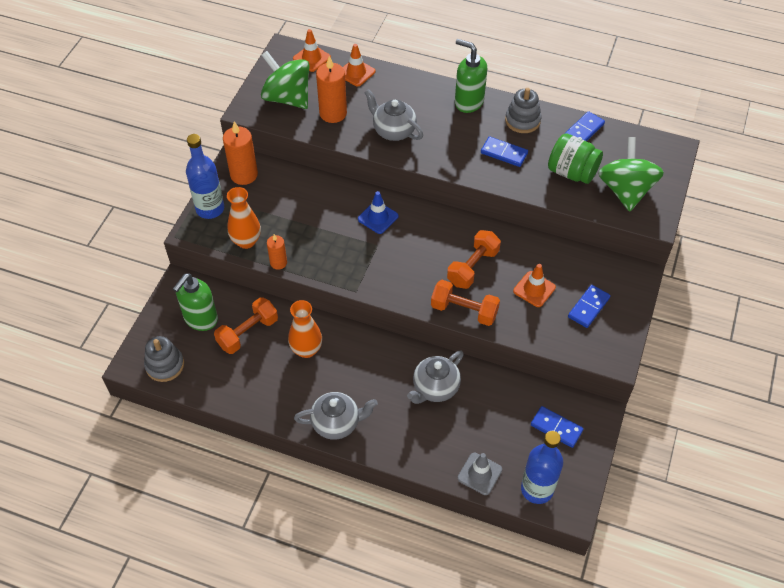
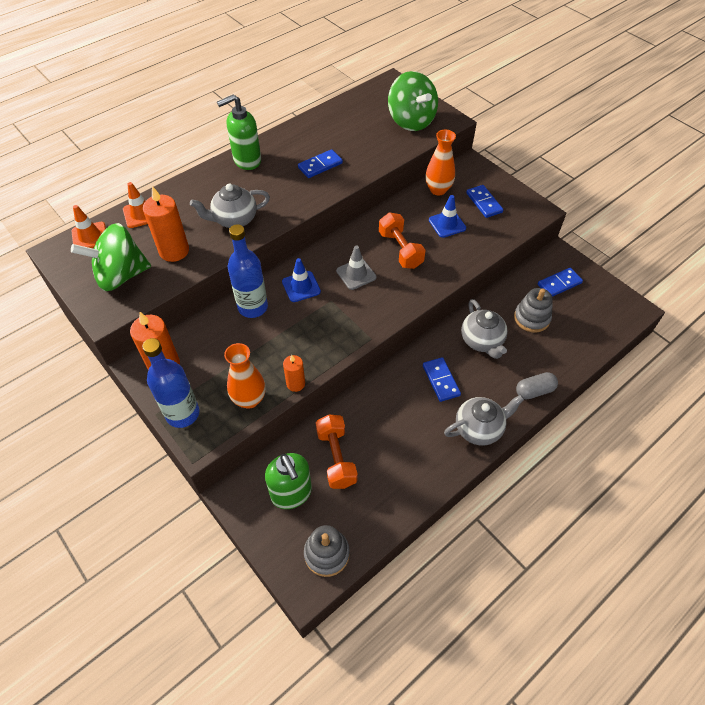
camera: 60 degrees left, 0 degrees up
orange vase [288,300,322,358] -> orange vase moved to [425,130,456,196]
grey teapot [294,392,378,440] -> grey teapot turned 45 degrees clockwise [444,395,524,446]
orange dumbbell [431,280,500,326] -> none
grey traffic cone [458,453,502,495] -> grey traffic cone moved to [336,246,377,290]
grey stacking toy [505,88,541,133] -> grey stacking toy moved to [514,288,553,332]
orange traffic cone [513,264,556,307] -> blue traffic cone [429,195,466,238]
blue bottle [521,431,563,504] -> blue bottle moved to [228,224,268,318]
green jar [548,133,603,184] -> none
blue domino [564,111,605,141] -> blue domino moved to [423,357,461,402]
green spinning top [598,137,664,212] -> green spinning top turned 150 degrees counterclockwise [388,71,438,131]
none -> grey capsule [516,372,558,400]

